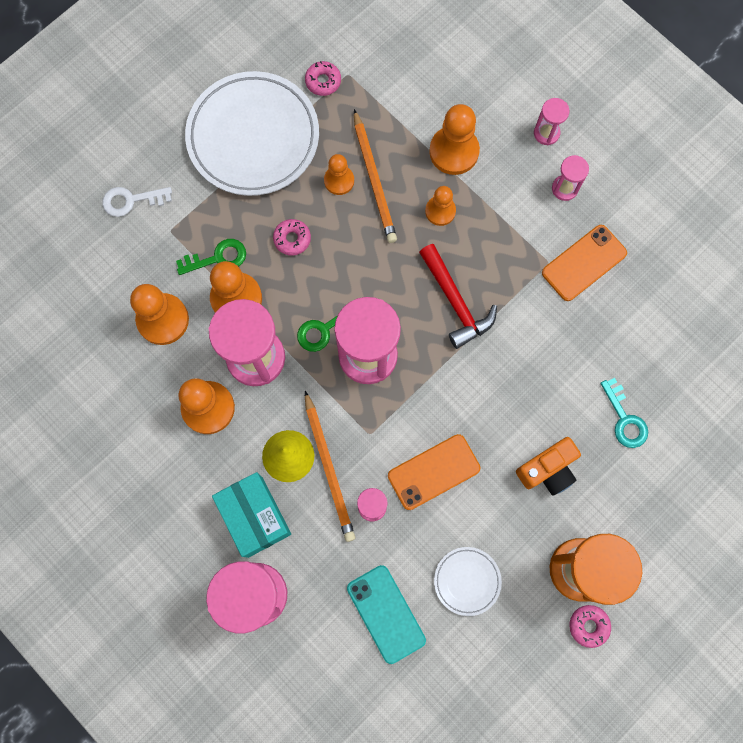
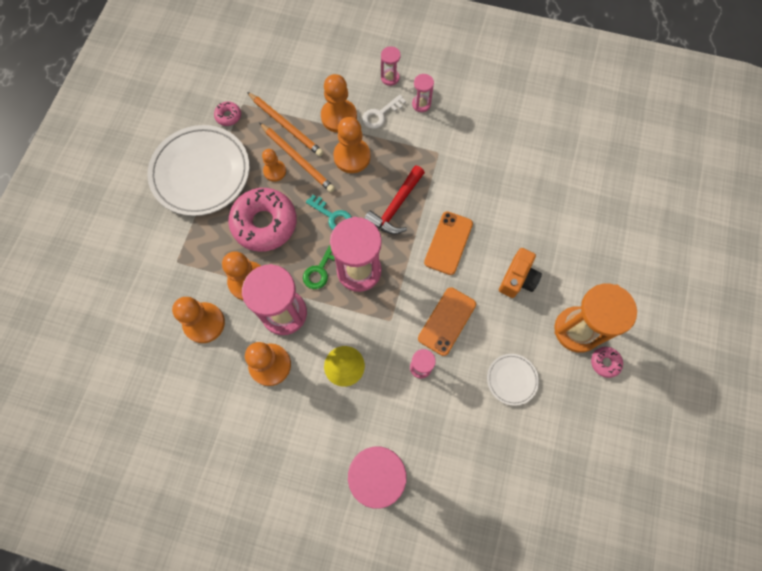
camera: 30 degrees left, 5 degrees down
white key [102,187,172,217] -> white key moved to [362,95,406,129]
green key [176,239,246,275] -> none
turquoise box [212,472,291,558] -> none
pink donut [273,219,311,256] -> pink donut [228,188,297,252], size x2.33
orange pencil [305,391,355,542] -> orange pencil moved to [247,92,324,157]
turquoise phone [347,565,426,664] -> none
red hammer [419,244,497,349] -> red hammer turned 90 degrees clockwise [364,165,425,234]
orange pawn [425,186,456,226] -> orange pawn [333,117,371,173], size x1.65
orange phone [542,225,627,301] -> orange phone moved to [424,211,473,275]
turquoise key [600,378,648,448] -> turquoise key moved to [306,195,352,230]

